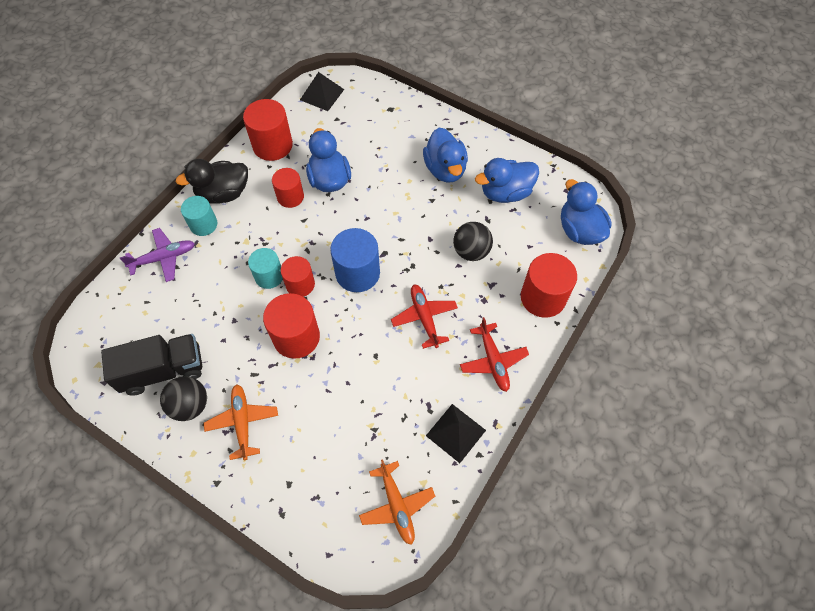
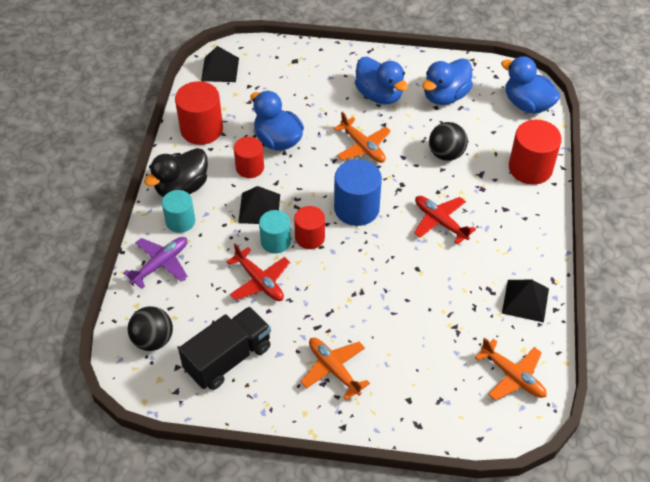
camera: 25 degrees left, 10 degrees down
black ball [160,376,207,421] -> black ball moved to [128,306,173,351]
red cylinder [263,293,320,359] -> none
red plane [460,317,529,392] -> red plane moved to [226,244,290,301]
none -> black pyramid [238,186,280,224]
none -> orange plane [333,112,391,163]

